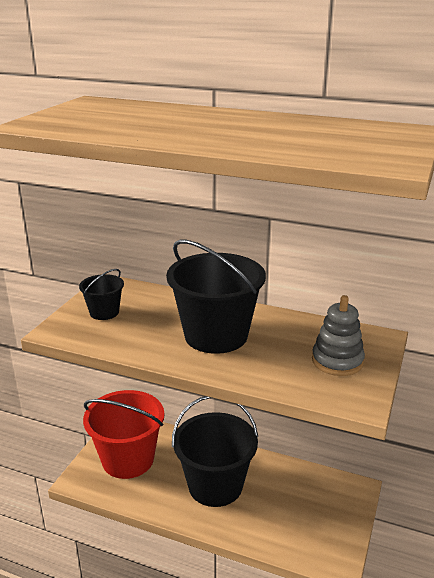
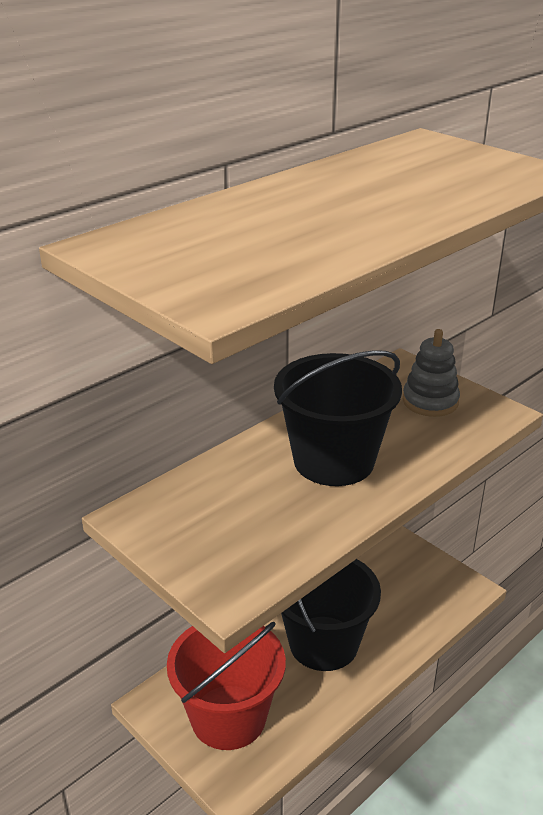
camera: 65 degrees left, 5 degrees up
black bucket [79,269,124,320] -> none

